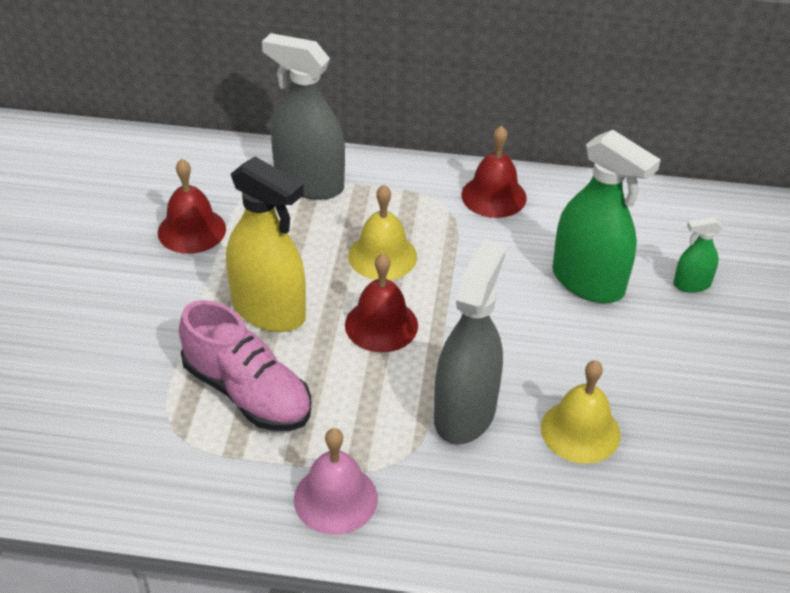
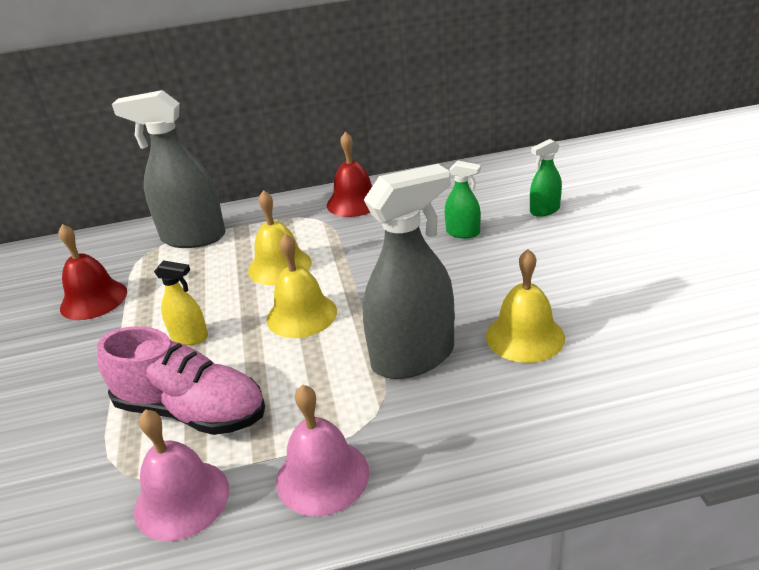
camera: 15 degrees left, 10 degrees down
yellow spray bottle [226,156,306,332] -> yellow spray bottle [154,260,208,345], size x0.48
red bell [345,253,418,352] -> yellow bell [266,234,337,338]
grey spray bottle [434,239,506,445] -> grey spray bottle turned 60 degrees clockwise [363,164,454,379]
green spray bottle [552,130,661,303] -> green spray bottle [444,161,481,238], size x0.48
none -> pink bell [134,409,229,541]

